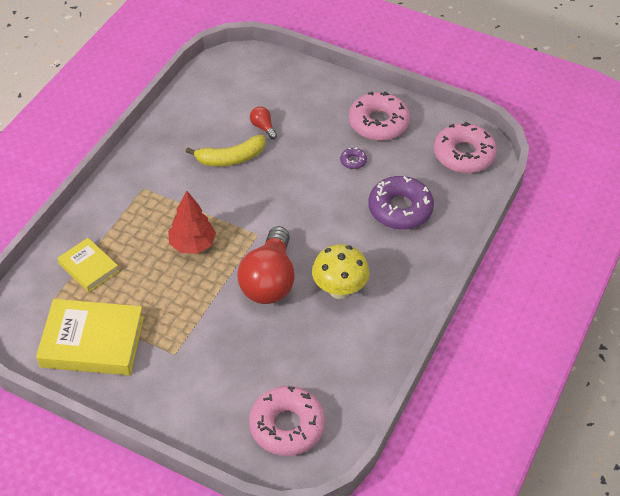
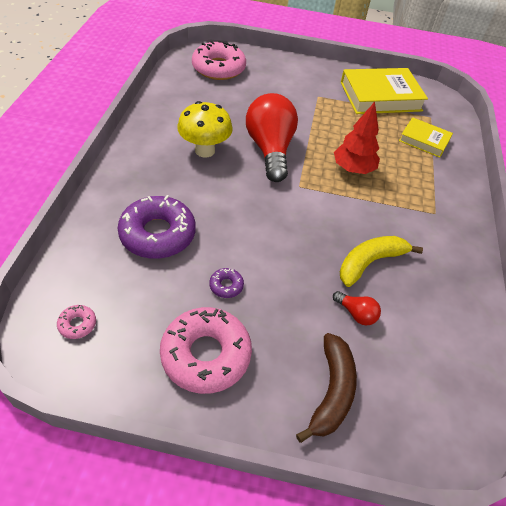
camera: 160 degrees right, 0 degrees up
pink donut [434,122,497,173] -> pink donut [57,305,96,339], size x0.42
none -> brown banana [296,333,357,443]

